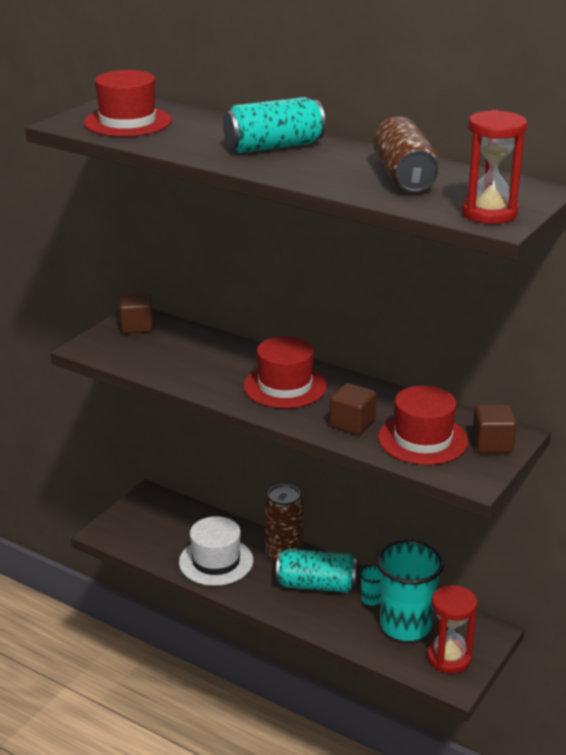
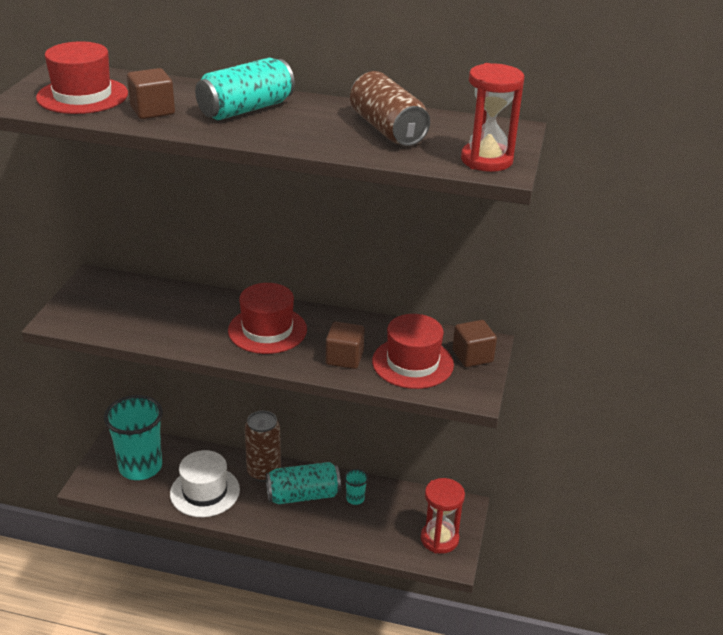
camera: 20 degrees left, 5 degrees up
brown cube [119,292,153,334] -> brown cube moved to [127,68,175,119]
turquoise cup [376,539,444,641] -> turquoise cup moved to [104,395,163,480]

